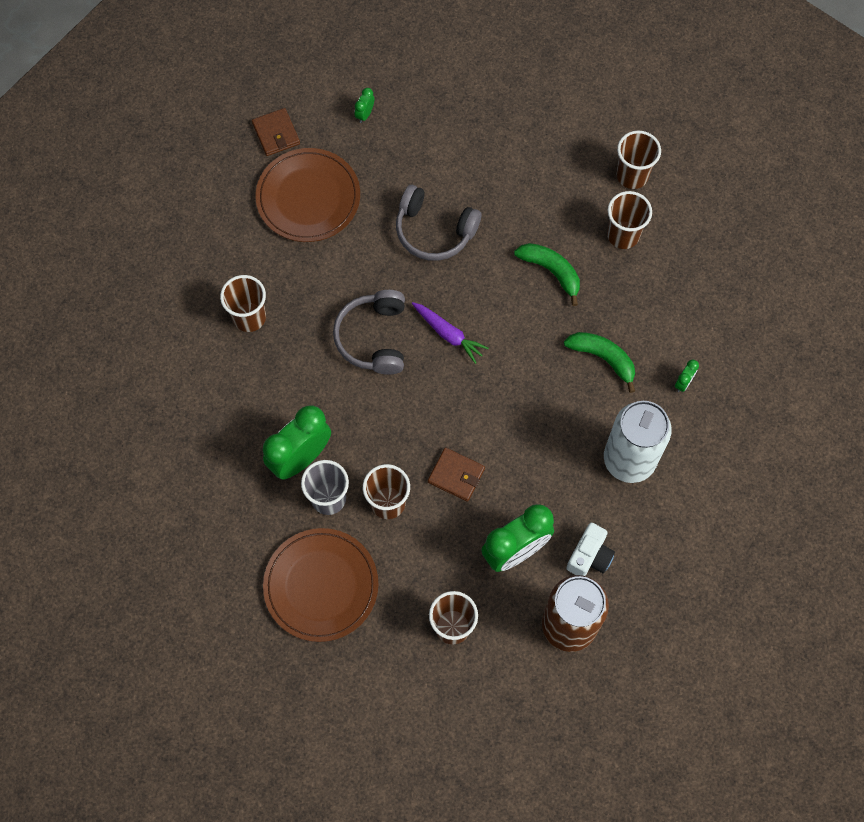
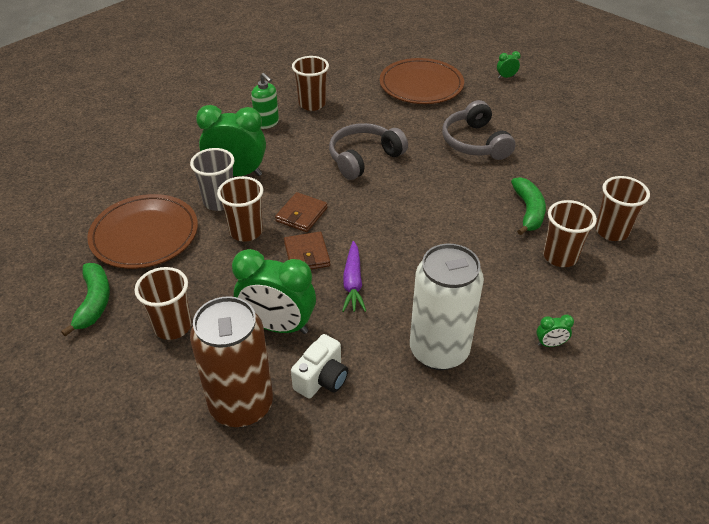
camera: 50 degrees right, 25 degrees down
brown wallet [252,108,300,156] -> brown wallet moved to [275,192,327,232]
purple carrot [412,302,489,364] -> purple carrot moved to [342,241,366,312]
green banana [564,332,635,393] -> green banana moved to [61,263,110,337]
white camera [566,523,615,576] -> white camera turned 45 degrees counterclockwise [291,334,348,399]
brown cup [616,131,661,189] -> brown cup moved to [543,200,597,267]
none -> green soap dispenser [251,73,279,129]

